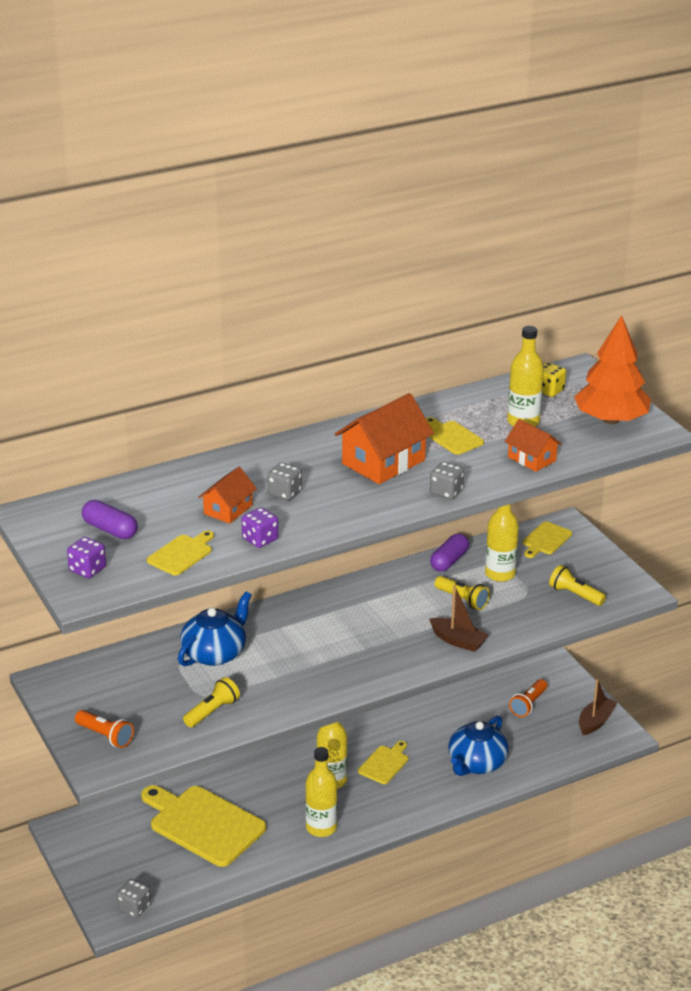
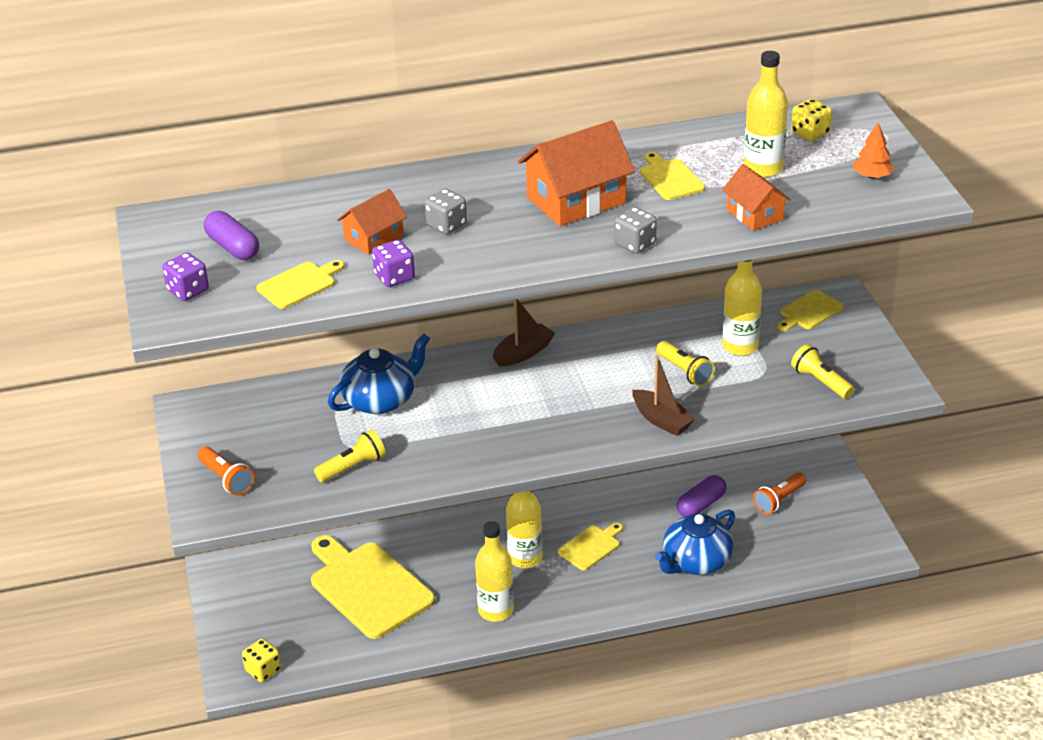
camera: 15 degrees right, 5 degrees up
grey dice [117,879,151,918] -> yellow dice [242,638,282,682]
purple capsule [430,533,469,572] -> purple capsule moved to [677,475,726,517]
orange tree [574,315,651,424] -> orange tree [853,123,894,179], size x0.43
brown boat [579,679,618,735] -> brown boat moved to [493,299,555,367]

